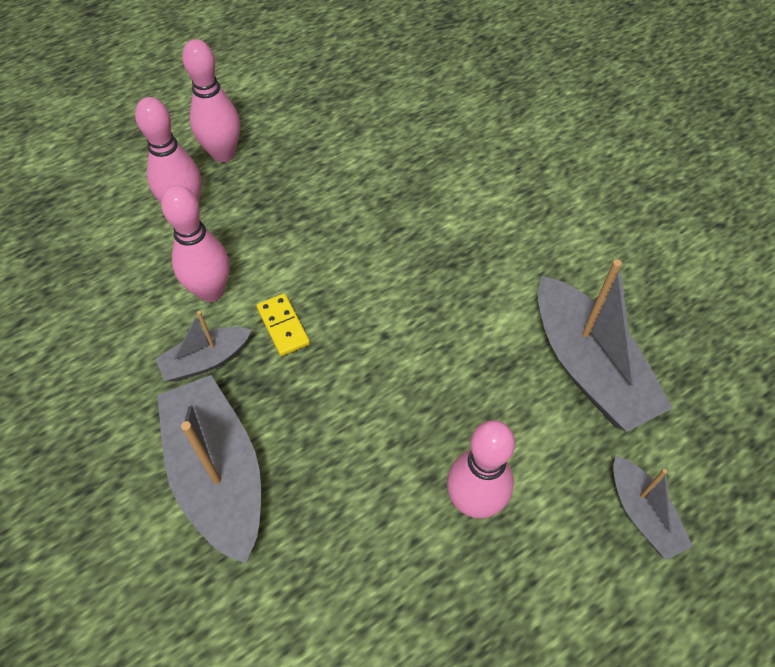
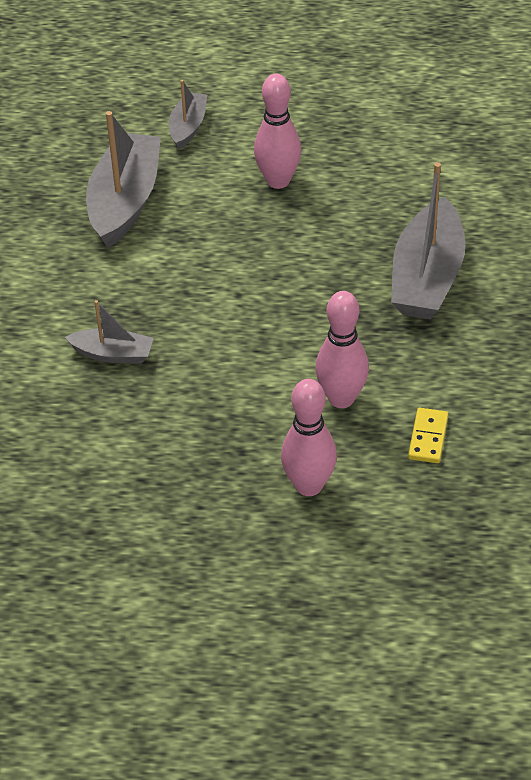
camera: 140 degrees left, 10 degrees down
grey boat [155,311,252,381] -> grey boat moved to [65,300,154,364]
pink bowling pin [182,39,240,162] -> none
yellow domino [257,294,310,356] -> yellow domino moved to [408,408,449,463]

